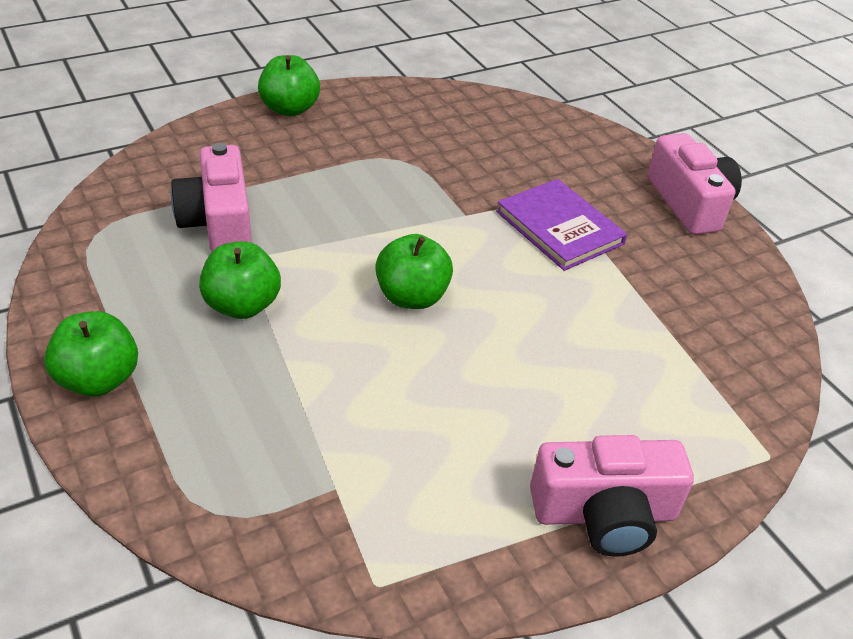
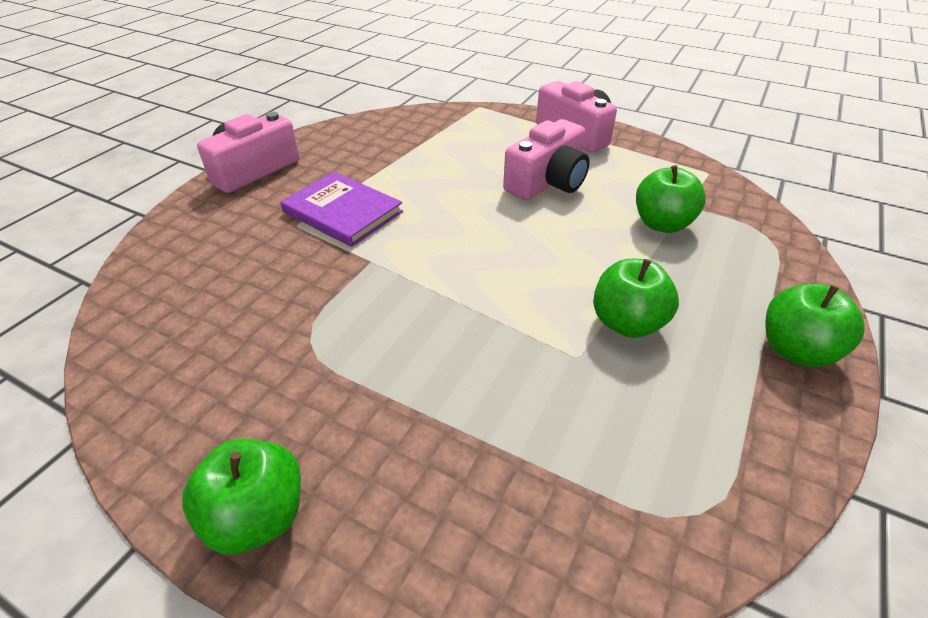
camera: 120 degrees left, 0 degrees up
pink camera [171,143,252,252] -> pink camera moved to [503,119,590,200]
green apple [375,234,453,309] -> green apple moved to [636,165,706,233]
purple book [496,179,627,271] -> purple book turned 75 degrees counterclockwise [281,172,403,247]

